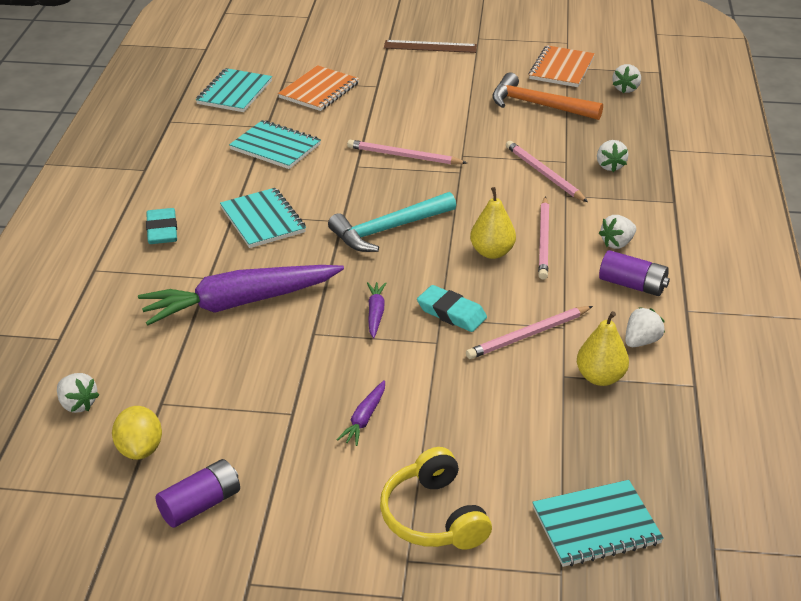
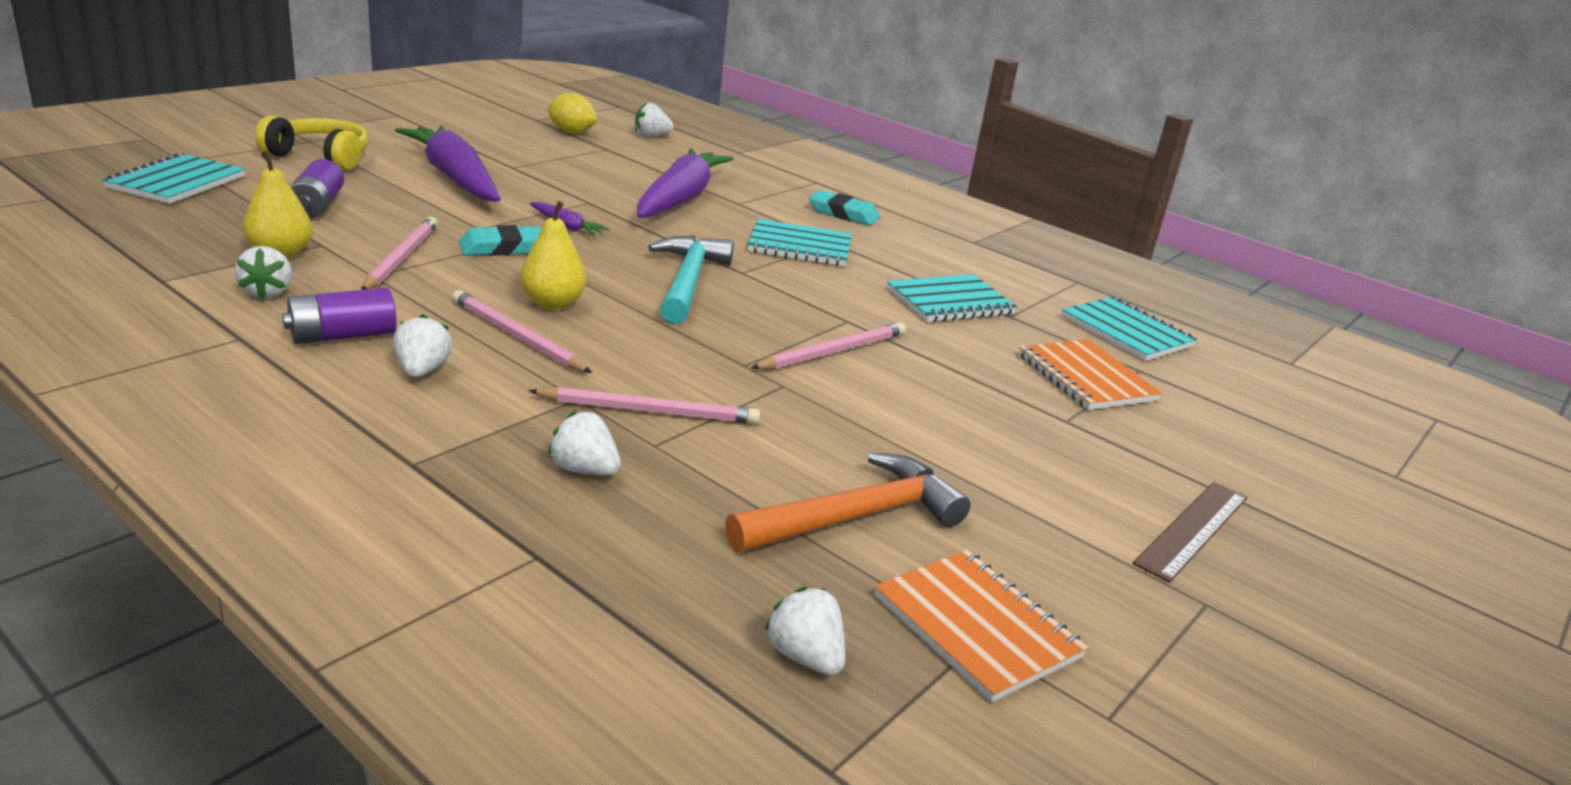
camera: 120 degrees right, 10 degrees down
purple battery [155,459,240,528] -> purple battery moved to [290,159,344,218]
purple carrot [337,380,385,446] -> purple carrot [395,126,501,202], size x2.39

